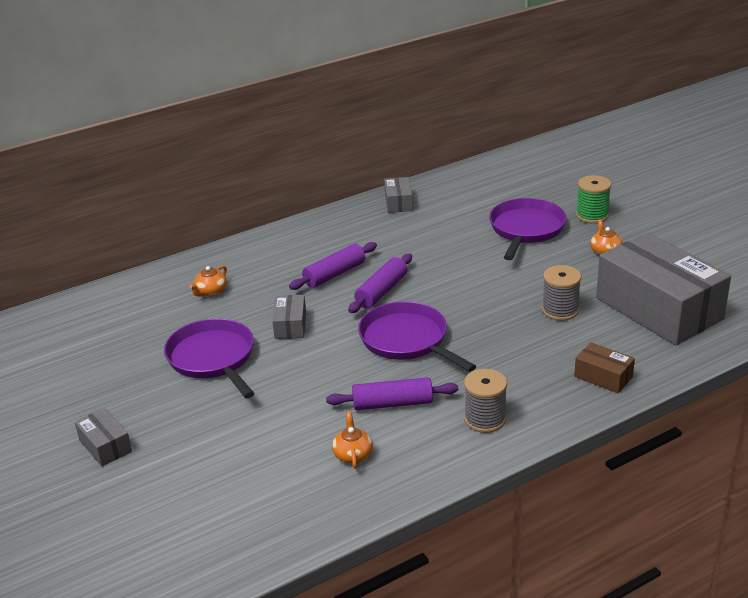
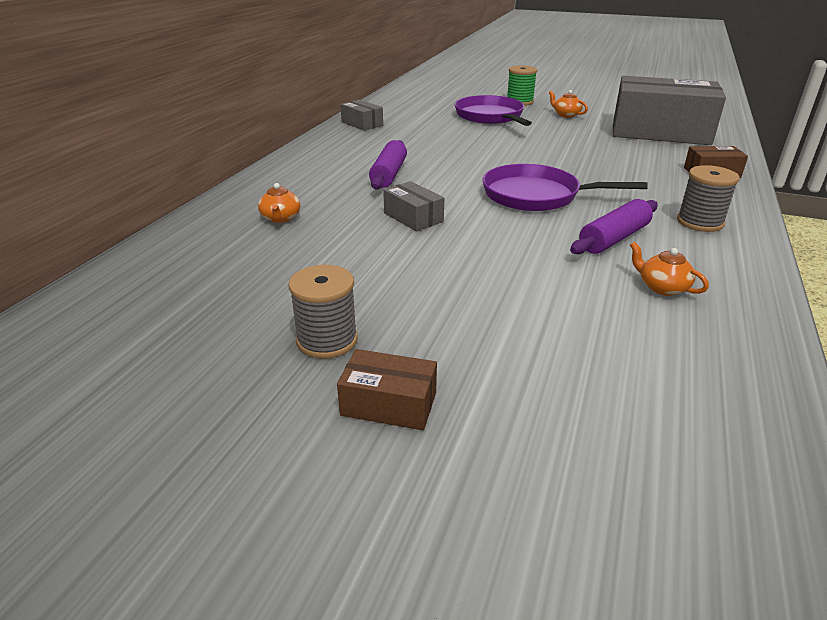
camera: 40 degrees left, 0 degrees up
grey box [75,408,132,467] -> brown box [337,349,437,430]
purple pan [164,318,255,398] -> none
purple rolling pin [348,254,412,313] -> none
grey spool [542,265,581,321] -> grey spool moved to [289,265,358,359]

